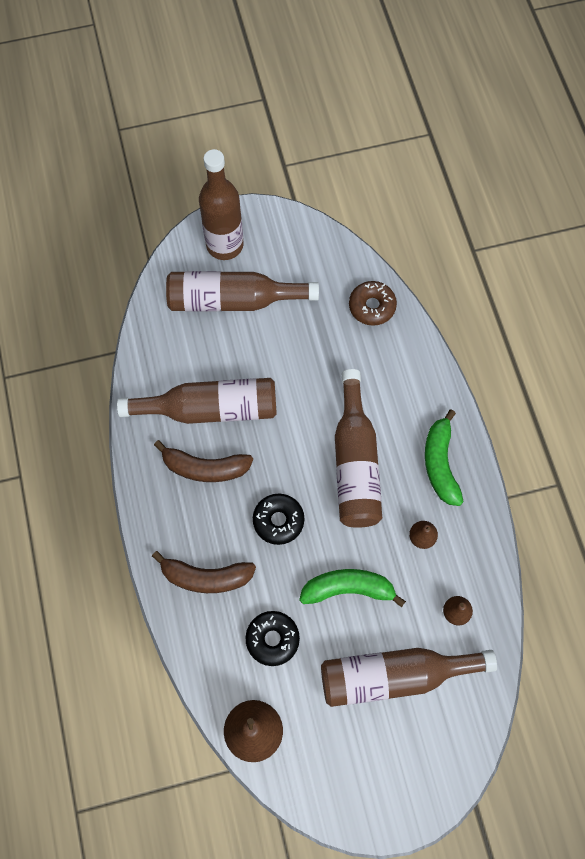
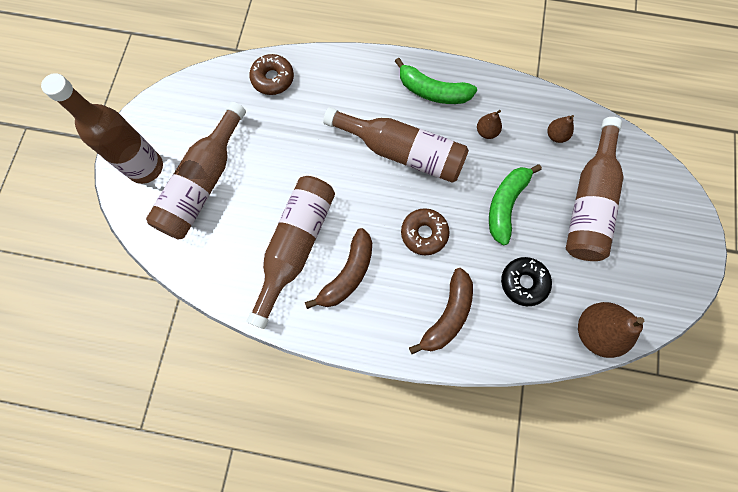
camera: 65 degrees left, 5 degrees up
black donut [253,494,304,545] -> brown donut [401,208,450,256]

